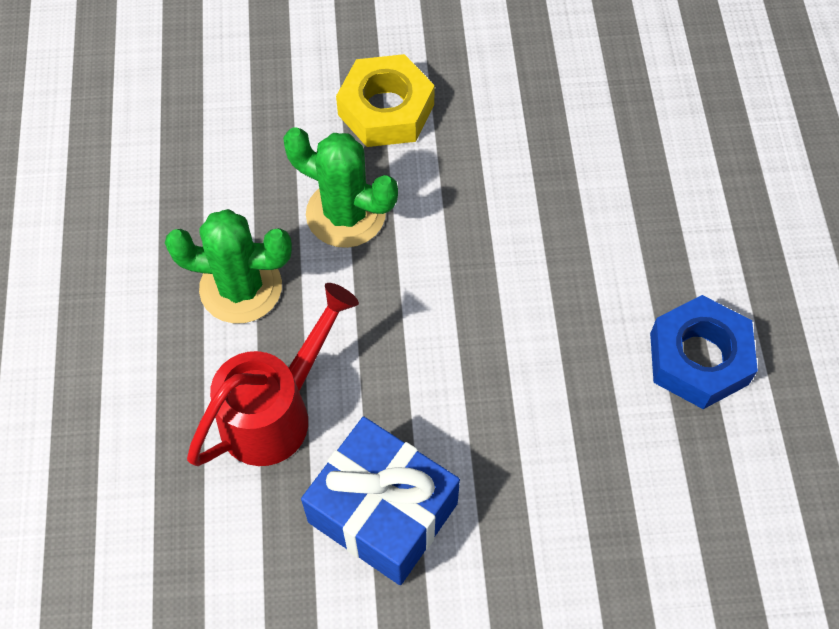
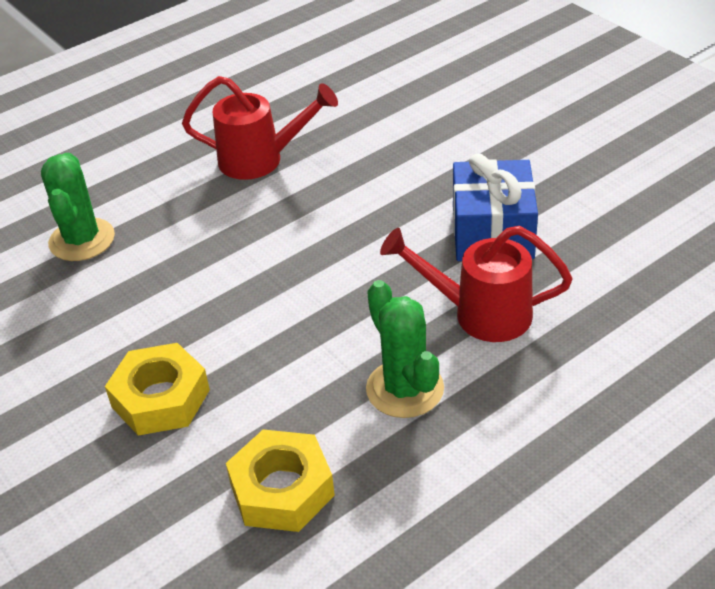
camera: 120 degrees left, 20 degrees down
green cactus [283,127,398,248] -> green cactus moved to [41,153,115,261]
blue nut [650,295,758,409] -> red watering can [182,76,338,180]
none -> yellow nut [226,429,335,532]

